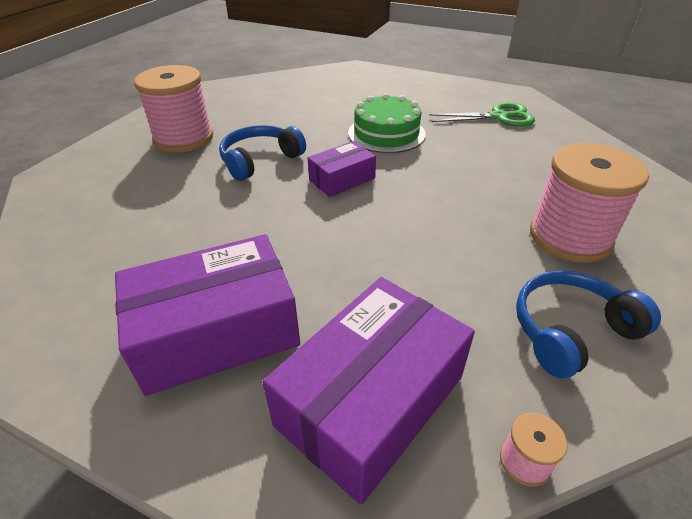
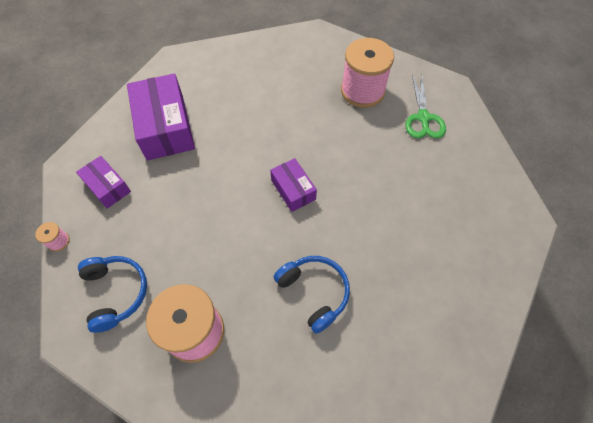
camera: 95 degrees right, 20 degrees up
blue headphones [219,125,306,181] -> blue headphones moved to [274,256,350,334]
purple box [263,277,475,505] -> purple box [76,156,131,209], size x0.55
green cake [348,93,426,153] -> none
green scissors [429,102,535,126] -> green scissors moved to [405,74,446,139]

